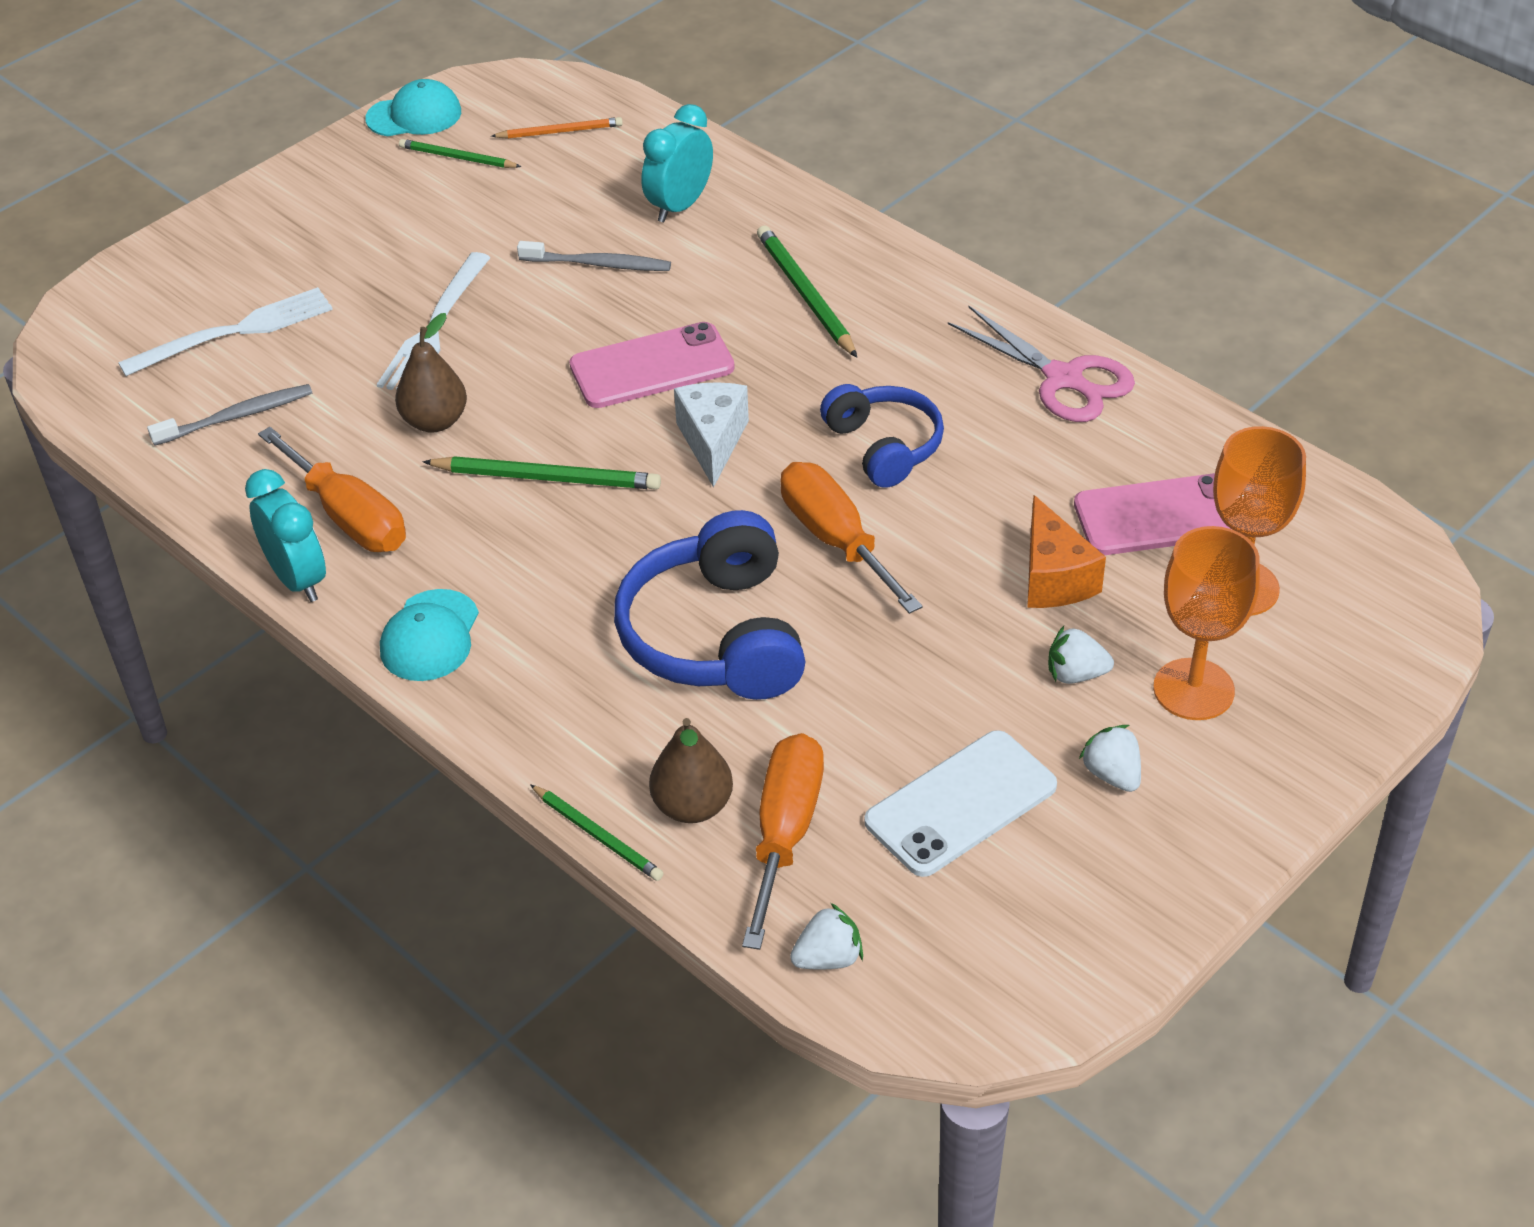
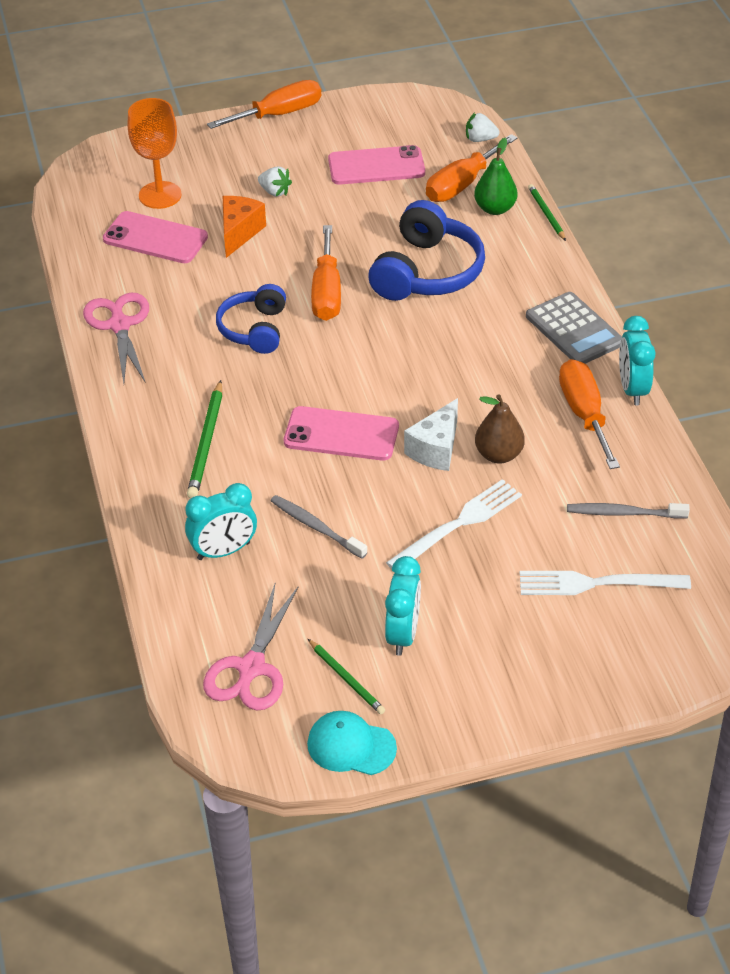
camera: 150 degrees left, 0 degrees up
turquoise cap [380,589,479,681] -> grey calculator [526,292,622,364]
green pencil [423,456,661,490] -> none
orange pencil [491,117,623,139] -> pink scissors [203,584,298,710]
brown pear [649,718,733,823] -> green pear [474,138,518,215]
white cheese [674,382,749,488] -> white cheese moved to [404,398,458,471]
white phone [864,730,1057,877] -> pink phone [328,145,425,185]
white strawberry [1079,725,1141,792] -> none
orange goblet [1153,526,1260,720] -> none
none -> orange screwdriver [207,80,321,129]
none -> turquoise clock [385,556,421,656]

